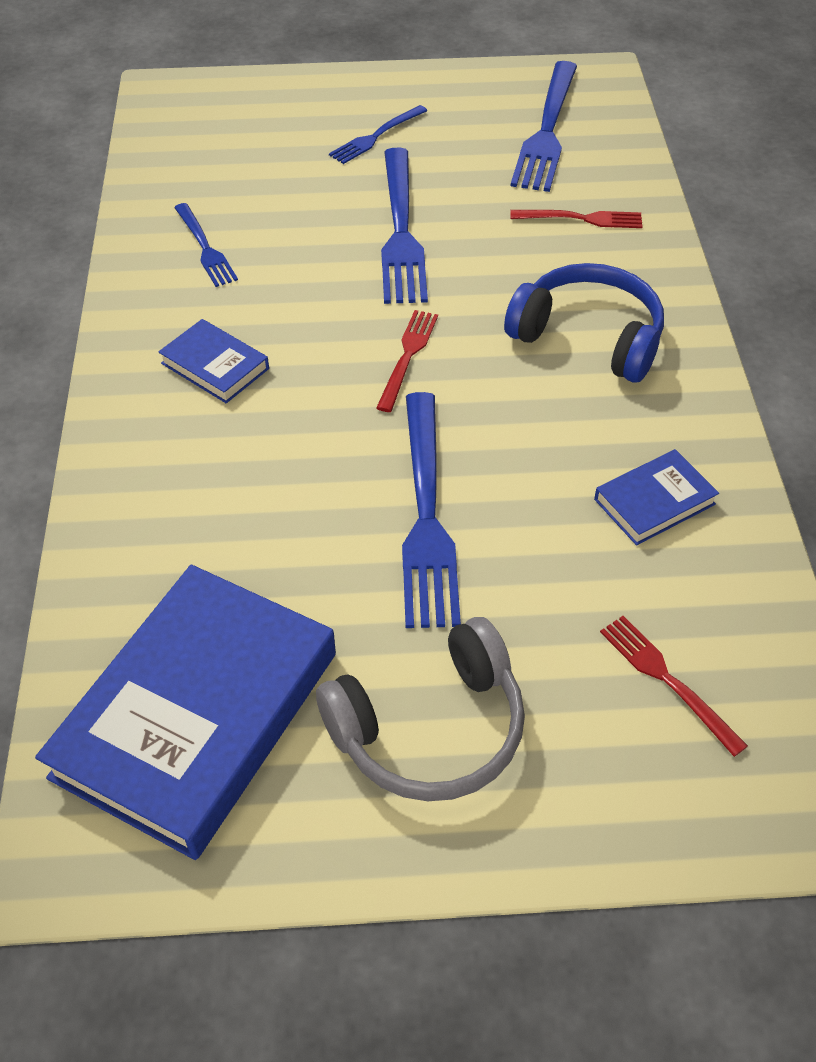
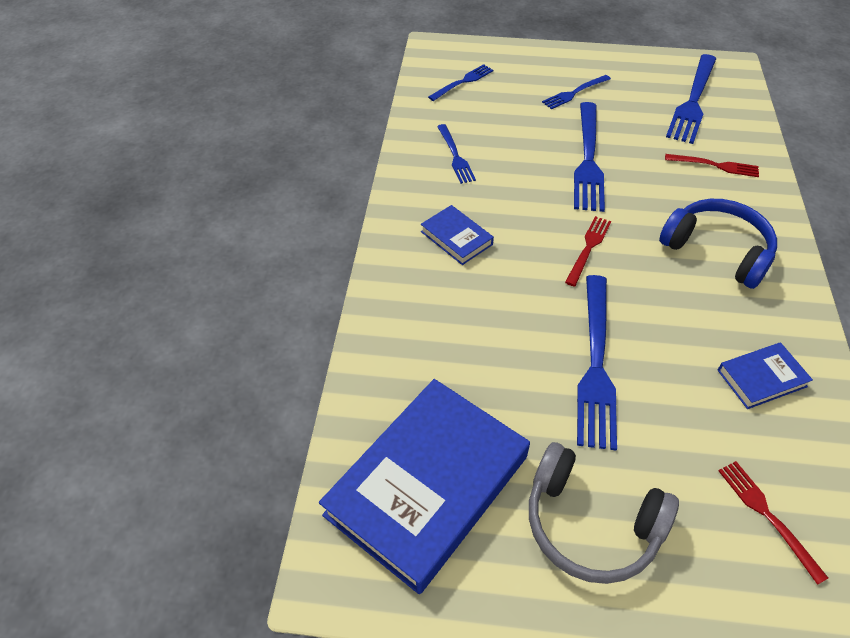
camera: 10 degrees right, 0 degrees up
grey headphones [316,617,525,801] -> grey headphones turned 45 degrees clockwise [529,442,679,584]
none -> blue fork [428,64,493,101]

